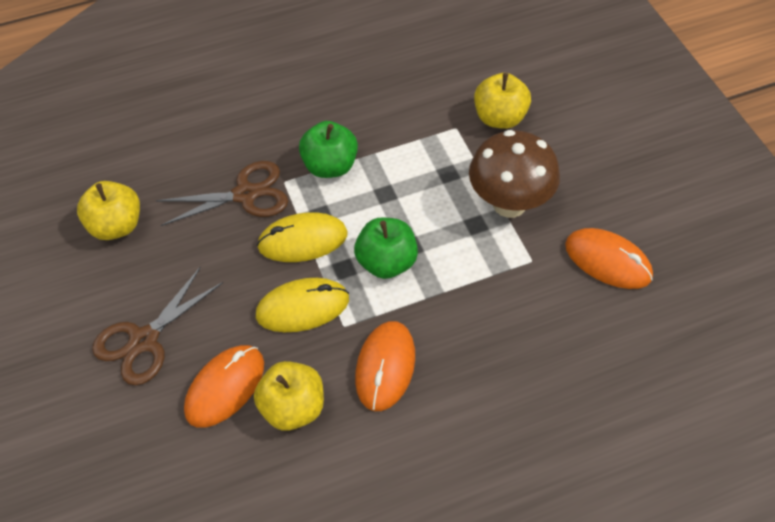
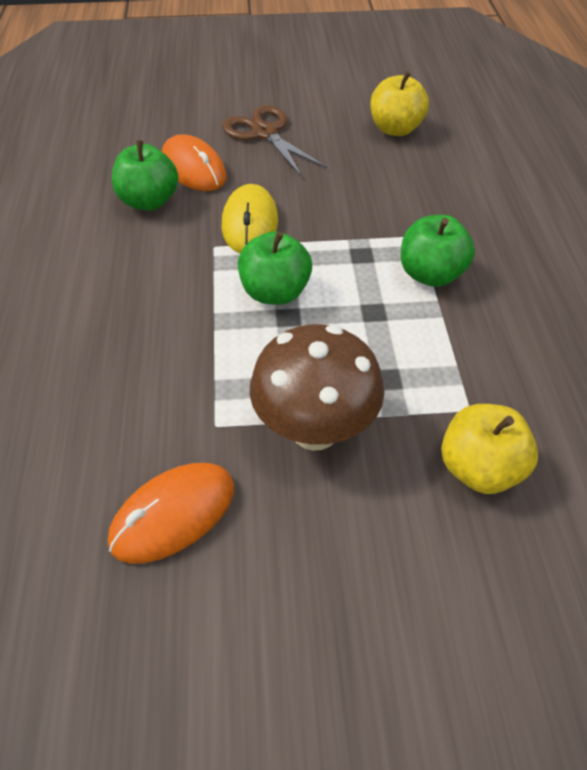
camera: 105 degrees right, 5 degrees down
brown scissors [156,161,288,226] -> none
yellow apple [254,361,324,431] -> green apple [112,140,179,211]
yellow mouse [257,212,348,262] -> none
orange mouse [355,321,415,411] -> none

